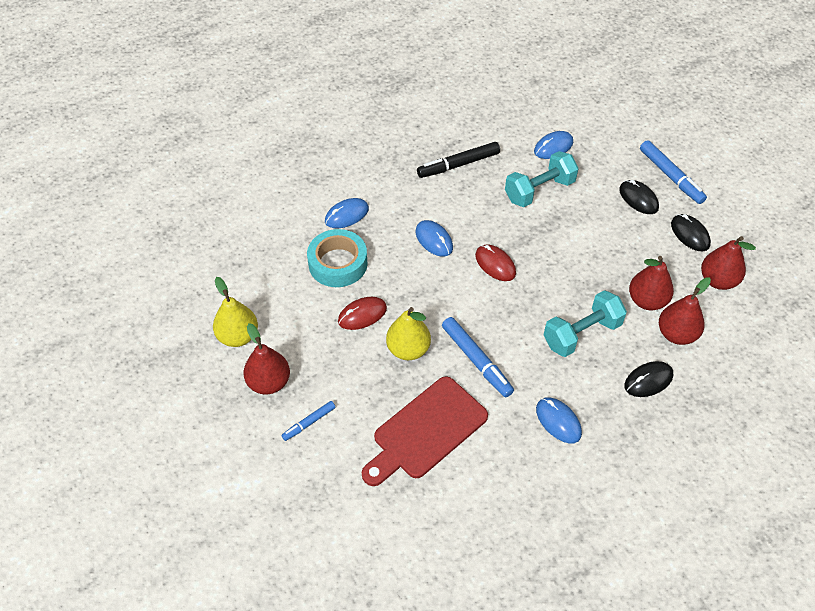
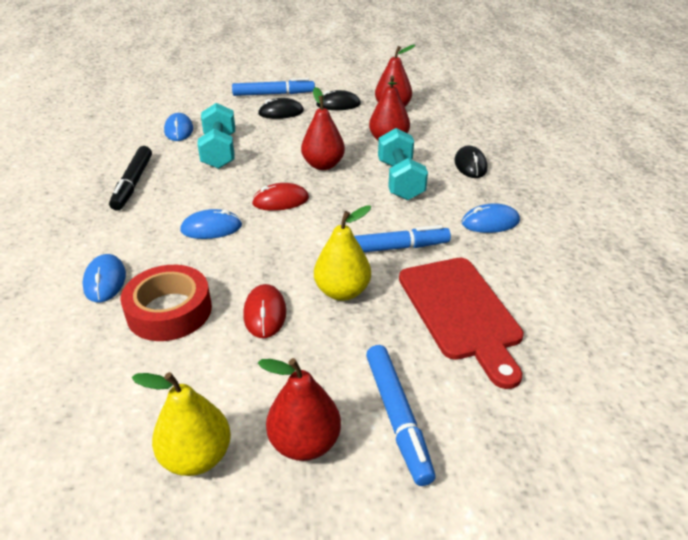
camera: 65 degrees left, 15 degrees down
blue marker [281,401,336,441] -> blue marker [366,345,436,486], size x1.76
turquoise tape [307,229,368,287] -> red tape [120,265,212,341]
red pear [659,277,711,345] -> red pear moved to [301,87,345,170]

